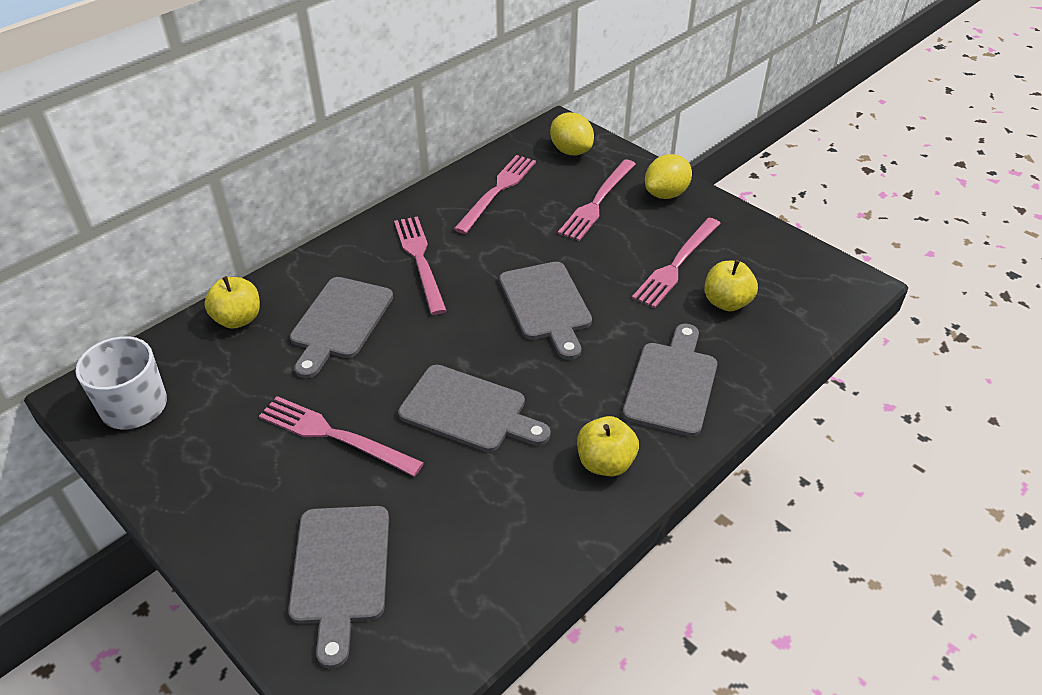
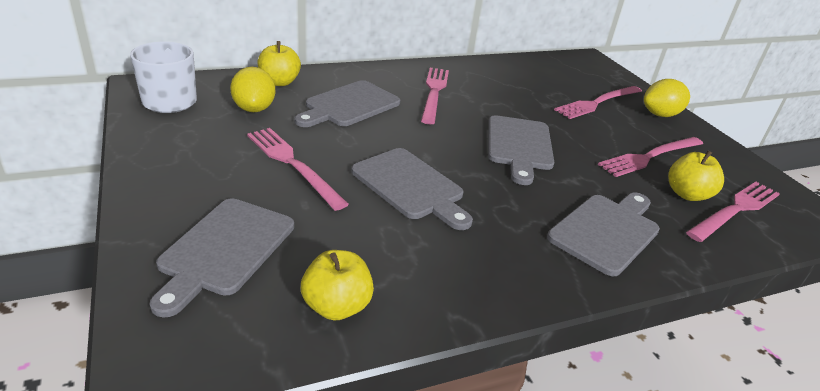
camera: 20 degrees right, 10 degrees down
pink fork [454,155,536,234] -> pink fork moved to [686,182,780,242]
yellow lemon [550,112,594,155] -> yellow lemon moved to [230,67,275,112]
yellow apple [577,416,639,476] -> yellow apple moved to [301,250,374,320]

